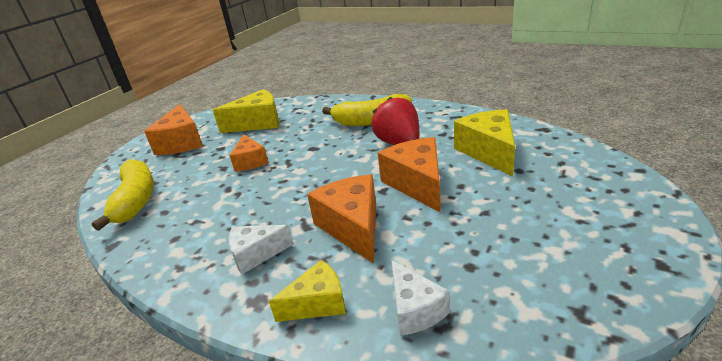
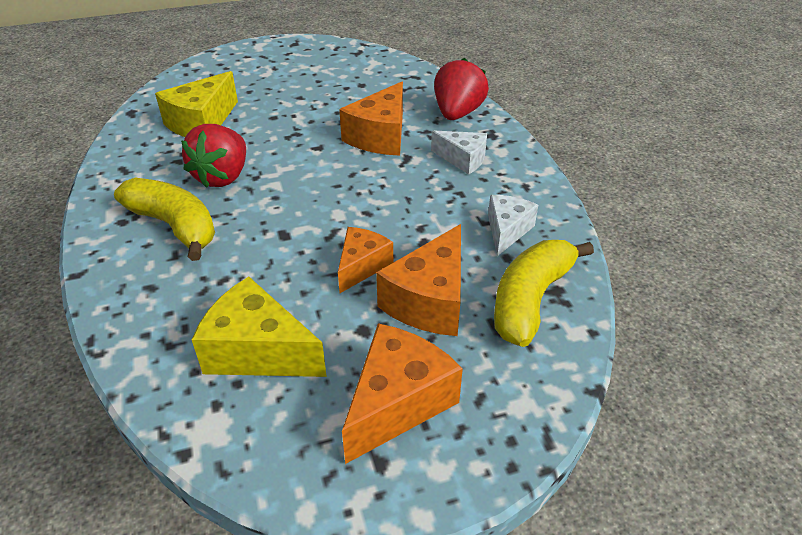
camera: 140 degrees left, 10 degrees up
yellow cheese [269,260,346,322] -> red strawberry [434,58,489,120]
orange cheese [378,137,441,213] -> orange cheese moved to [376,224,461,336]
white cheese [391,260,450,336] -> white cheese moved to [488,195,538,256]

